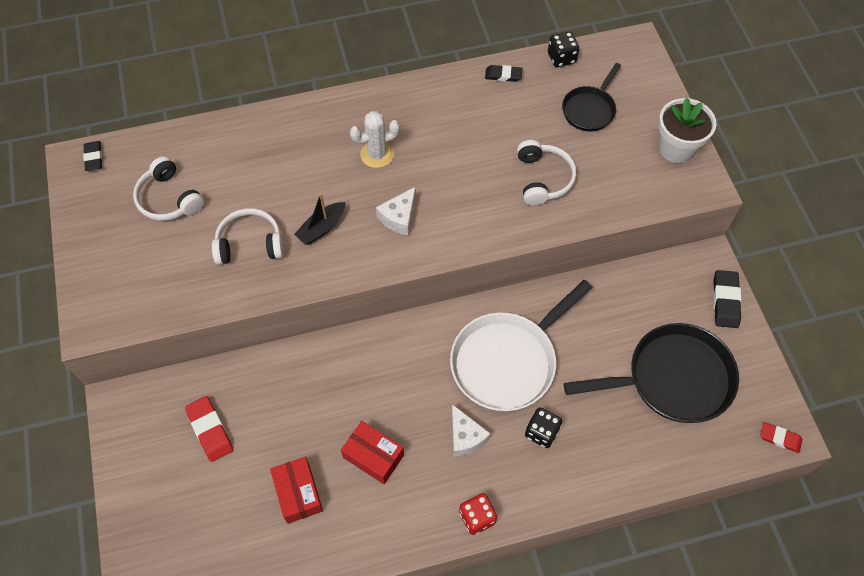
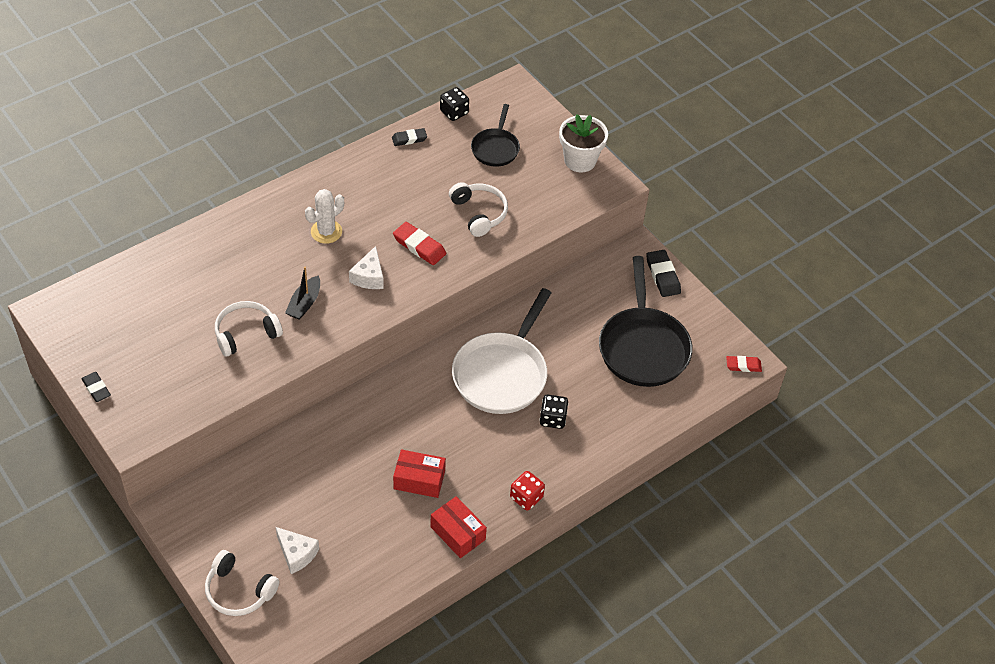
camera: 25 degrees left, 10 degrees down
black eraser [83,141,102,171] -> black eraser moved to [81,372,111,402]
white headphones [133,156,204,221] -> white headphones moved to [205,550,279,616]
red eraser [185,396,233,462] -> red eraser moved to [393,222,446,265]
red box [270,457,323,524] -> red box moved to [430,496,487,558]
white cheese [452,404,490,457] -> white cheese moved to [276,527,319,574]
black pan [564,323,739,423] -> black pan turned 120 degrees clockwise [599,256,693,387]

